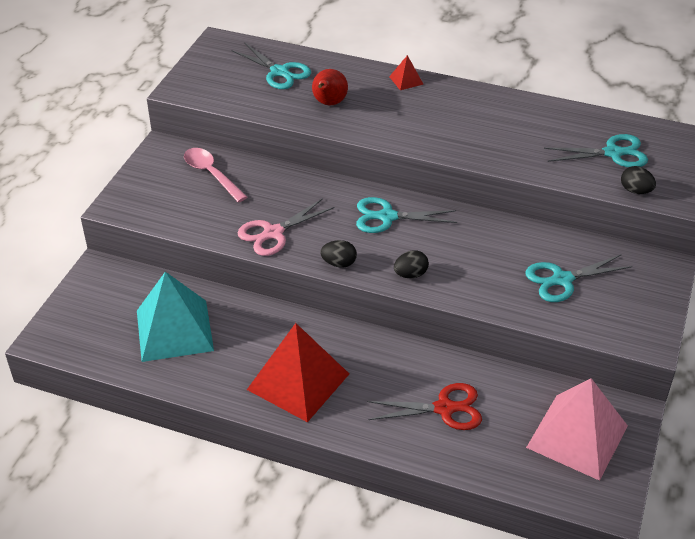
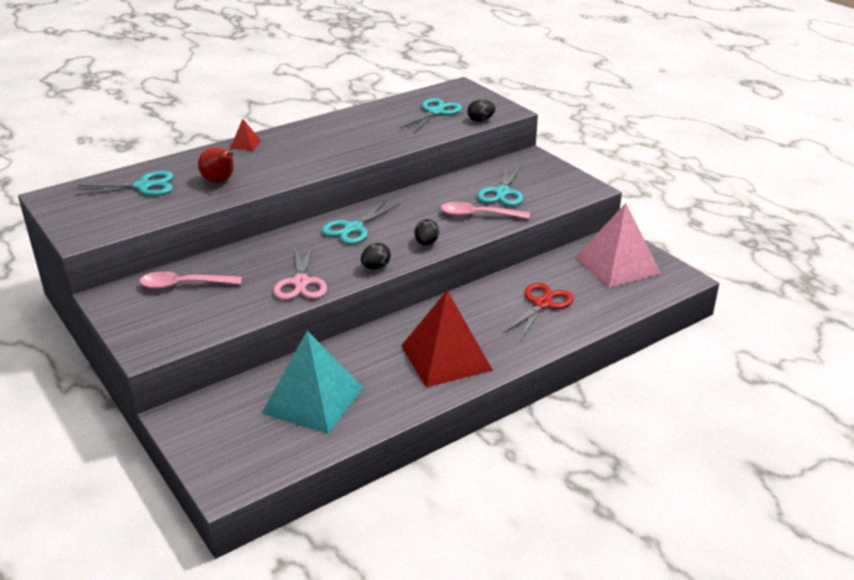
camera: 55 degrees left, 10 degrees down
none -> pink spoon [441,202,530,219]

